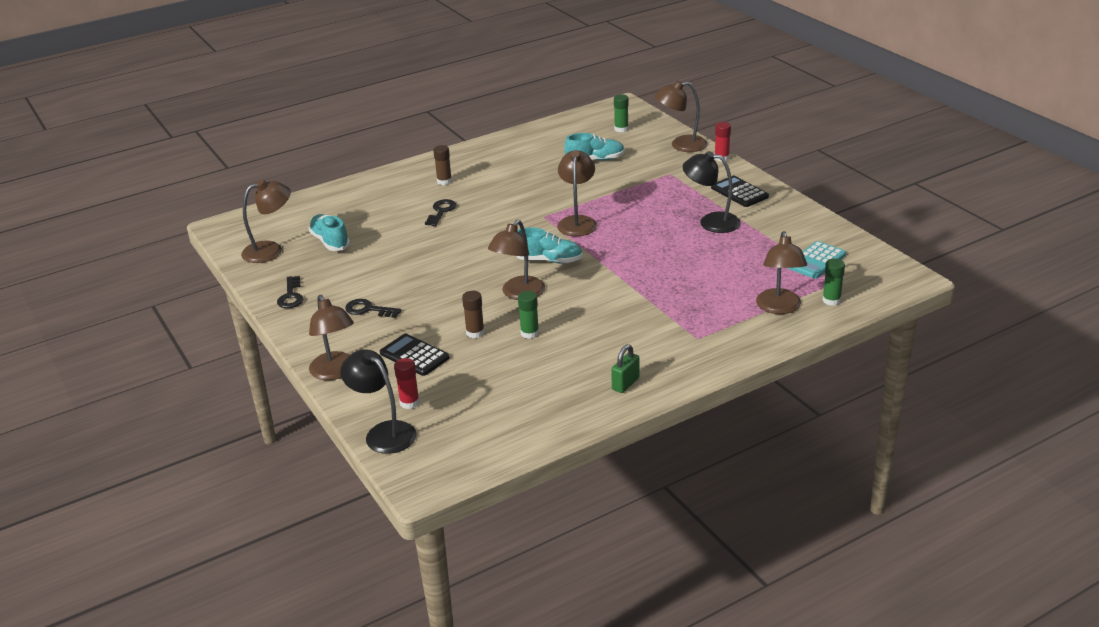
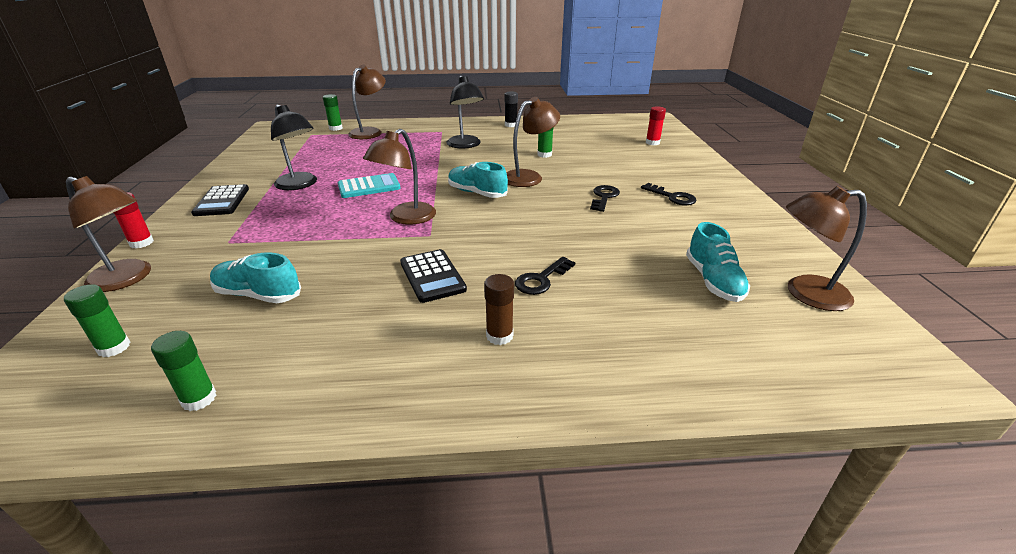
camera: 155 degrees left, 0 degrees up
black key [277,276,304,308] -> black key moved to [590,185,620,212]
brown lamp [309,295,354,380] -> none
black lamp [340,349,416,454] -> black lamp moved to [446,75,484,149]
black calculator [380,334,450,376] -> black calculator moved to [400,249,467,303]
brown glue stick [462,291,485,338] -> none
green padlock [611,344,640,393] -> black glue stick [504,91,518,127]
turquoise calculator [787,241,846,279] -> turquoise calculator moved to [338,173,401,198]
none -> green glue stick [151,331,217,411]

